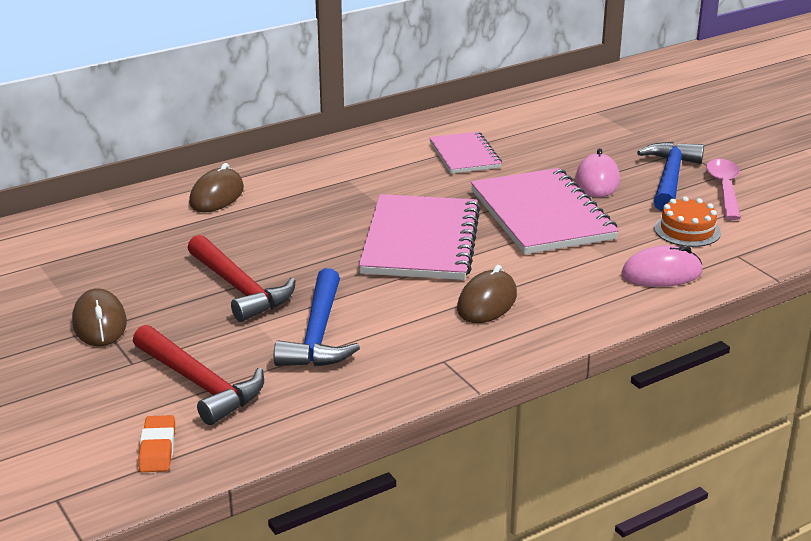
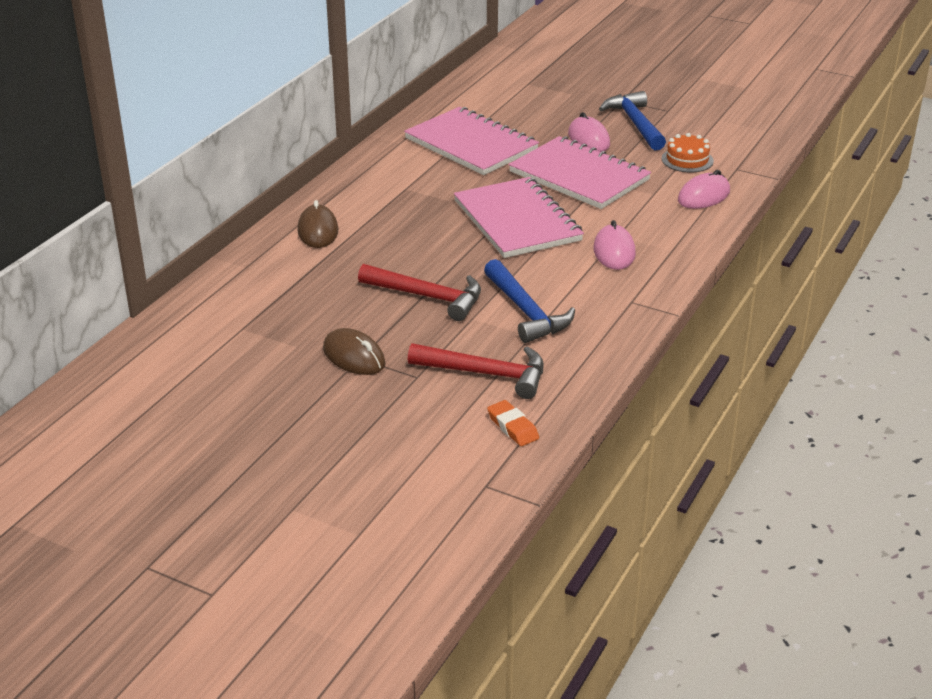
camera: 30 degrees left, 5 degrees up
pink notebook [429,132,502,174] -> pink notebook [404,107,539,175], size x1.72
brown mouse [457,265,517,323] -> pink mouse [593,220,636,270]
pink spoon [706,159,741,220] -> none

